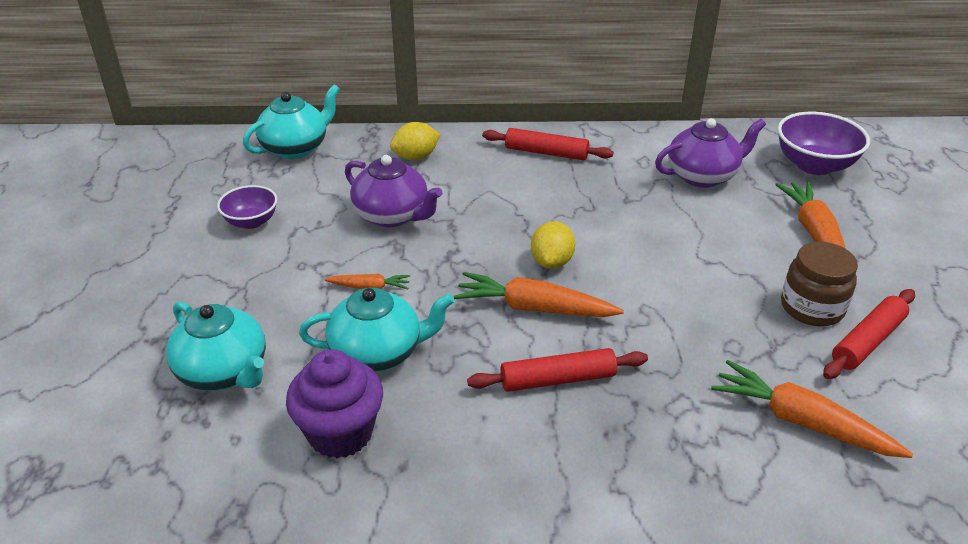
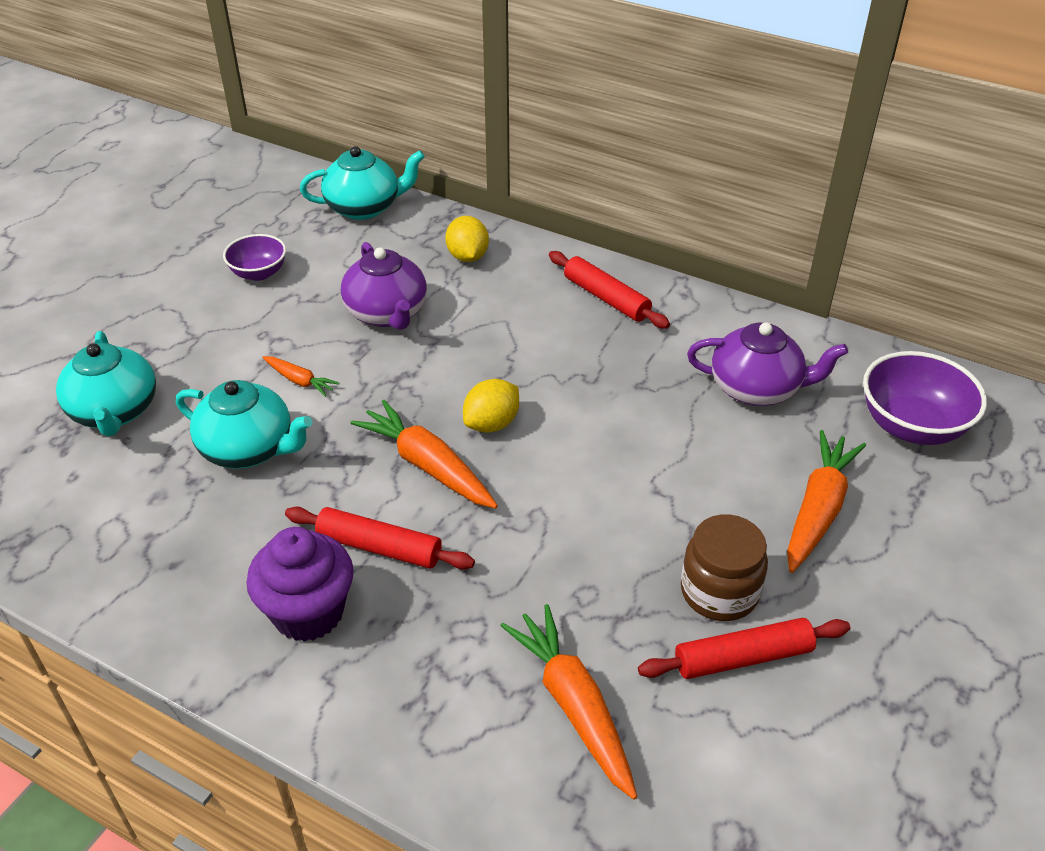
camera: 30 degrees right, 5 degrees up
purple cupcake [286,349,383,459] -> purple cupcake moved to [246,527,353,642]
yellow lemon [390,122,441,160] -> yellow lemon turned 75 degrees clockwise [445,216,489,262]

